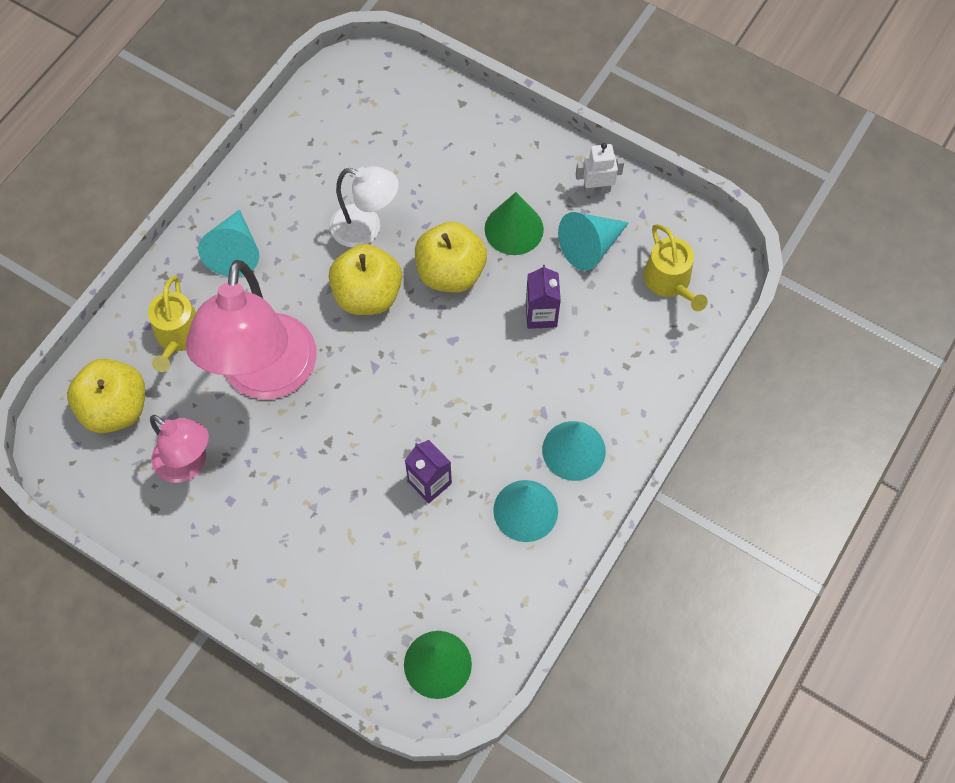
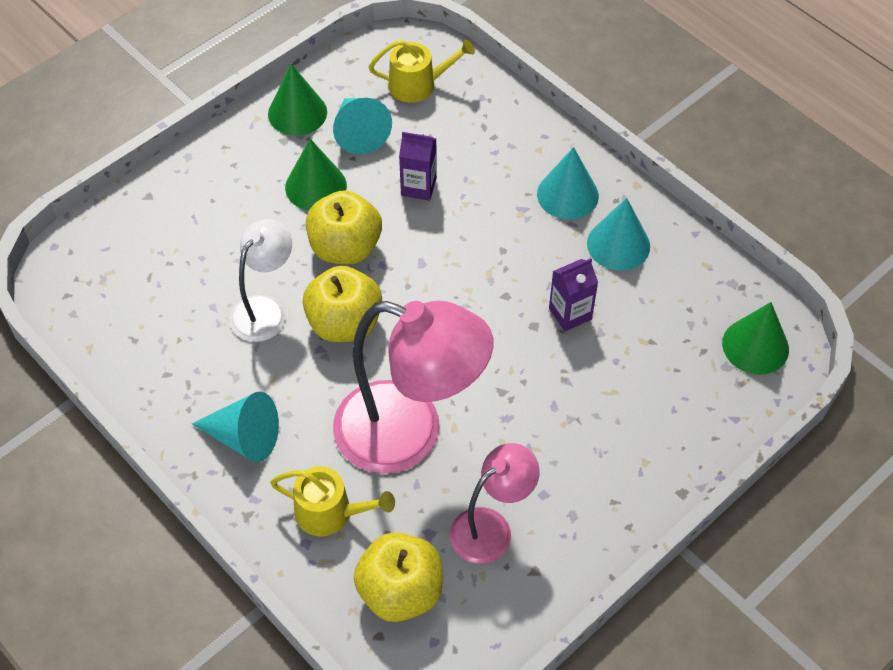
camera: 75 degrees left, 10 degrees down
white robot [576,143,624,194] -> green cone [268,64,327,136]

